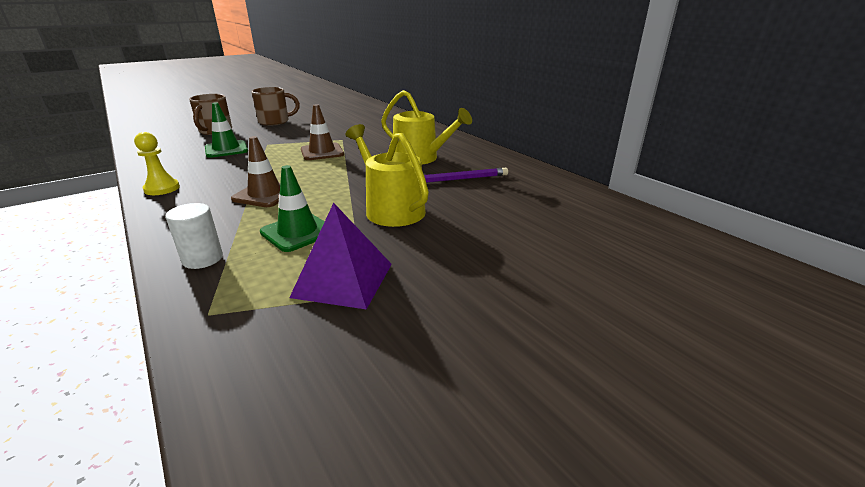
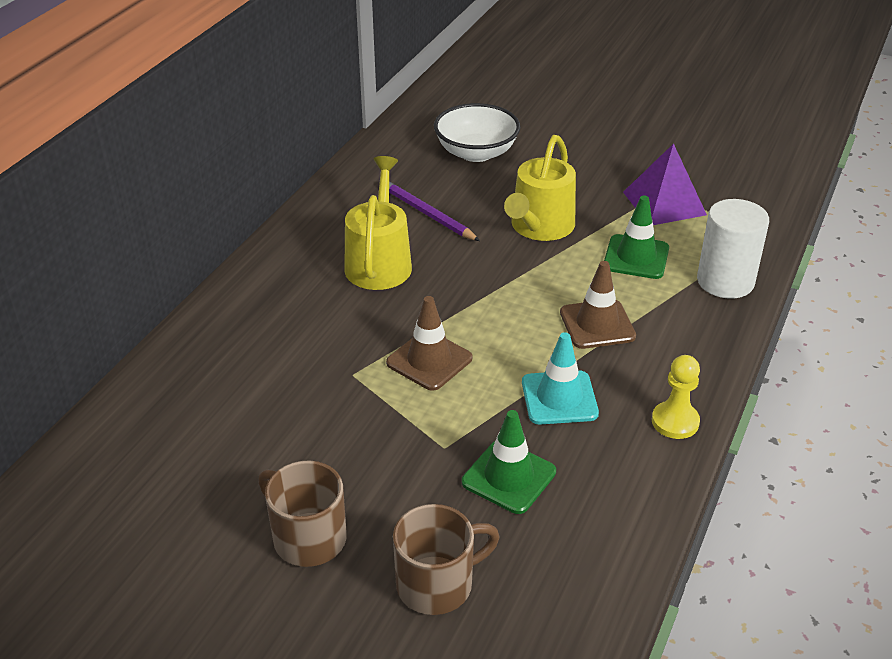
camera: 120 degrees left, 10 degrees up
white cylinder [165,203,223,269] -> white cylinder [697,199,769,299], size x1.58
none -> white bowl [434,103,520,162]
none -> turquoise traffic cone [522,332,599,425]

